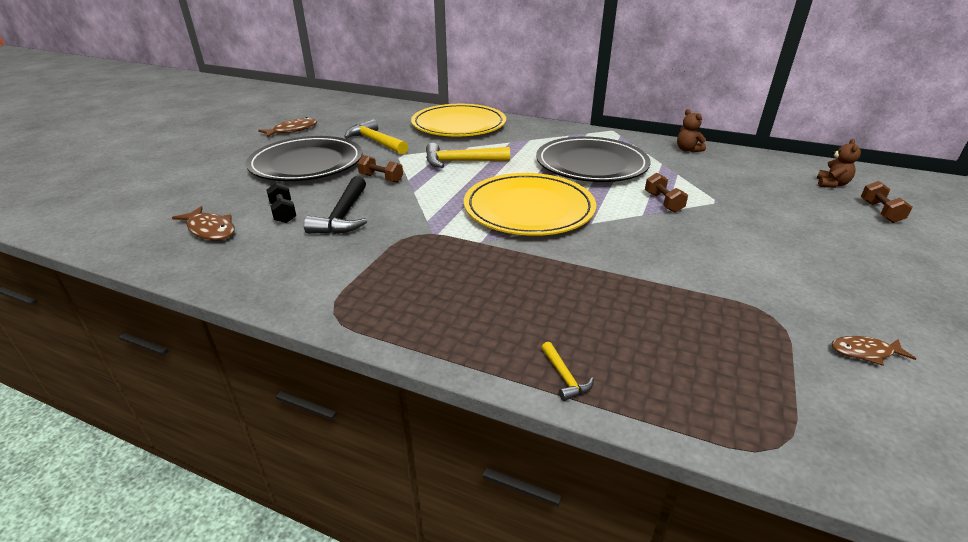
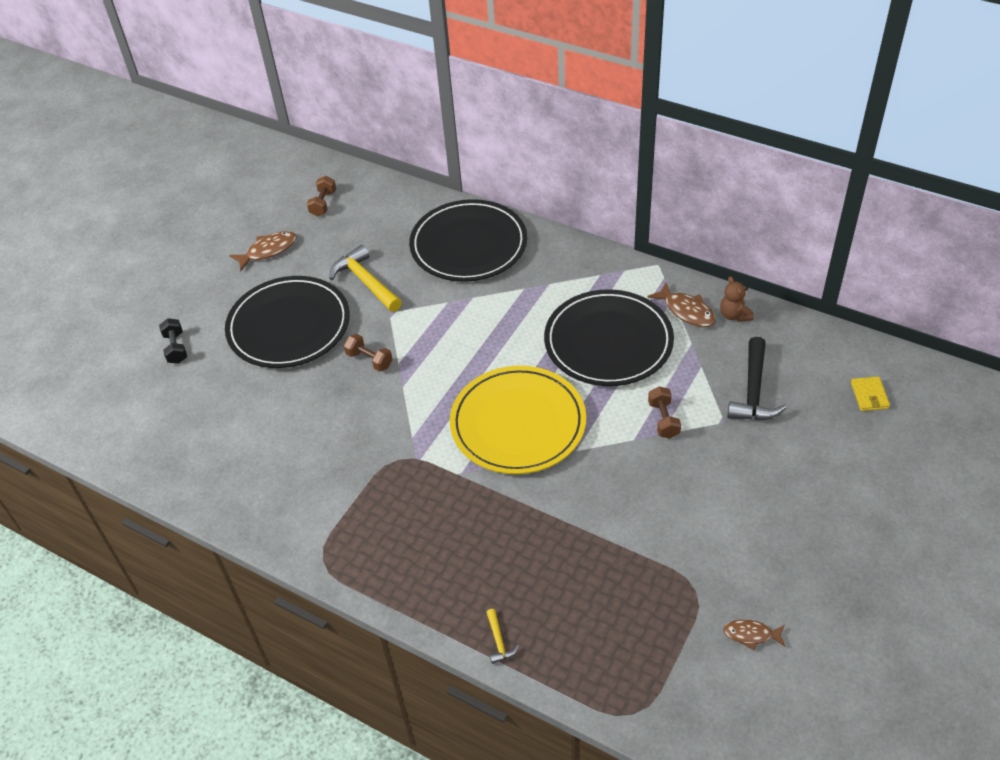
camera: 10 degrees right, 15 degrees up
brown fish [172,206,235,241] -> brown fish moved to [647,282,716,327]
black dumbbell [267,183,296,223] -> black dumbbell moved to [159,318,187,364]
black hammer [304,176,367,234] -> black hammer moved to [727,337,786,420]
yellow plate [411,104,506,136] -> black plate [409,199,527,282]
yellow hammer [426,143,510,168] -> none
brown teddy bear [817,139,861,188] -> yellow wallet [851,377,890,411]
brown dumbbell [861,181,912,223] -> brown dumbbell moved to [307,176,336,217]

